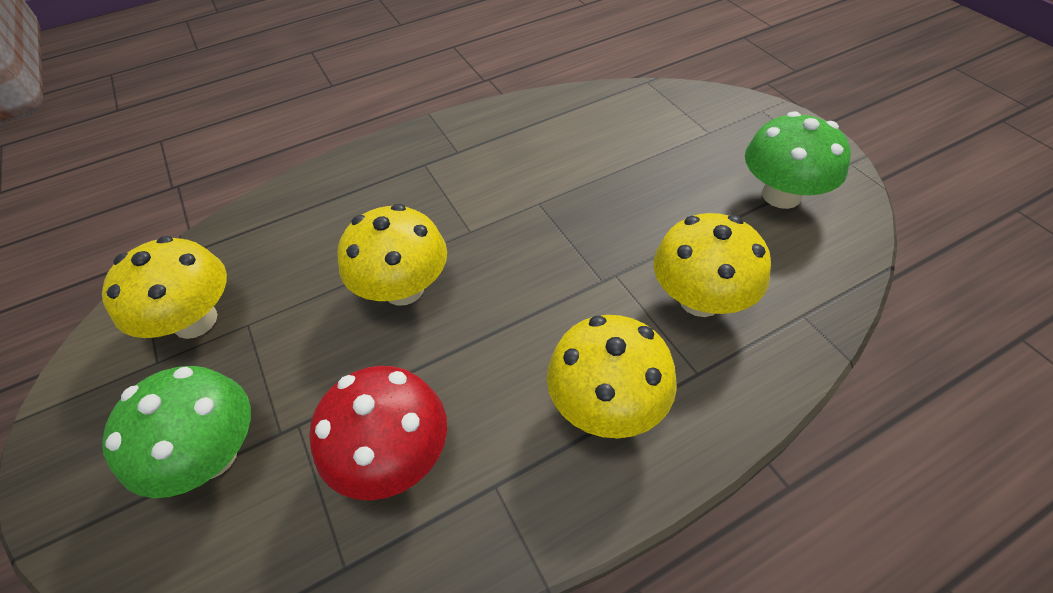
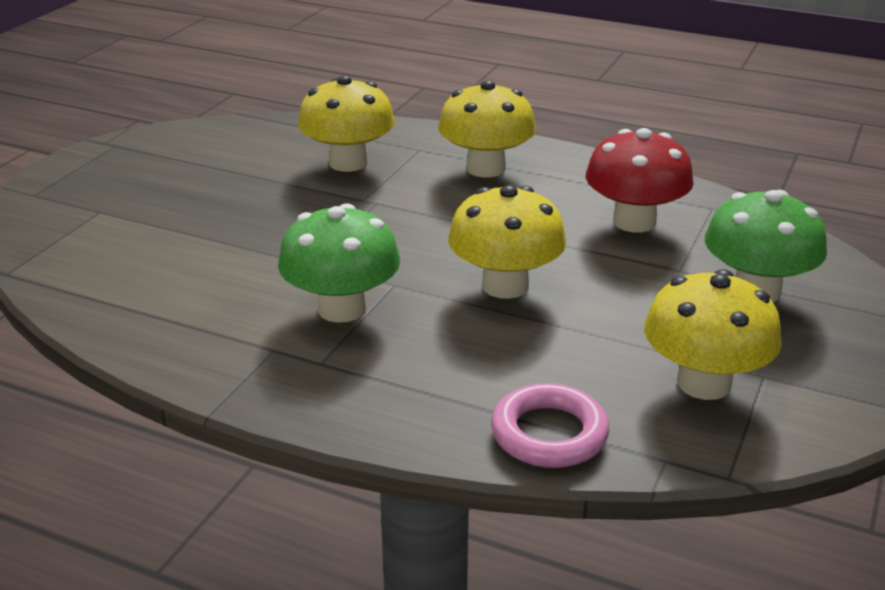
camera: 130 degrees left, 20 degrees down
green mushroom [745,111,851,209] -> green mushroom moved to [278,203,400,323]
none -> pink ring [491,383,609,468]

